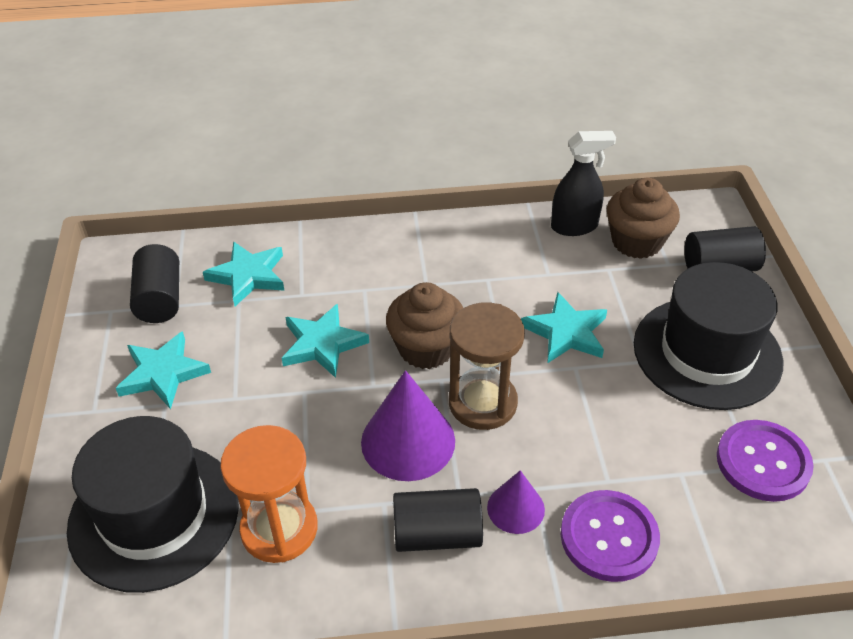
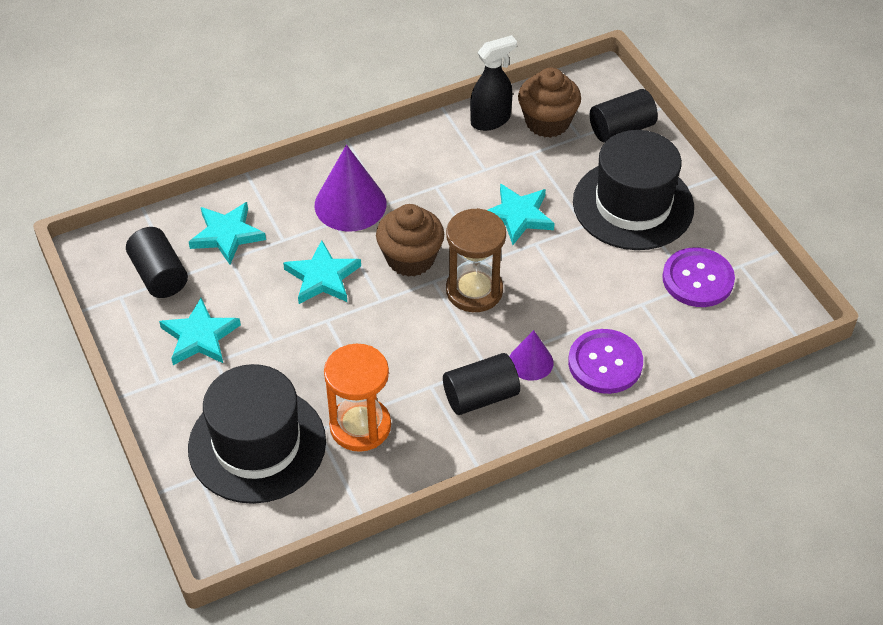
camera: 20 degrees left, 5 degrees up
purple cone [361,370,455,481] -> purple cone moved to [315,145,386,232]

